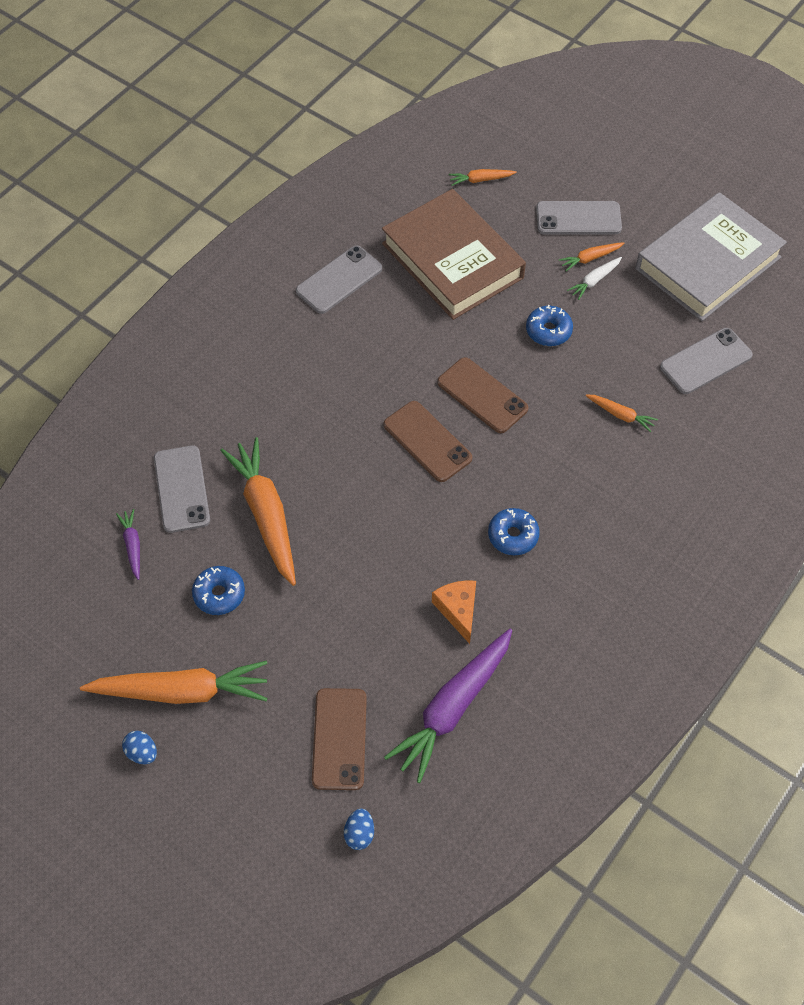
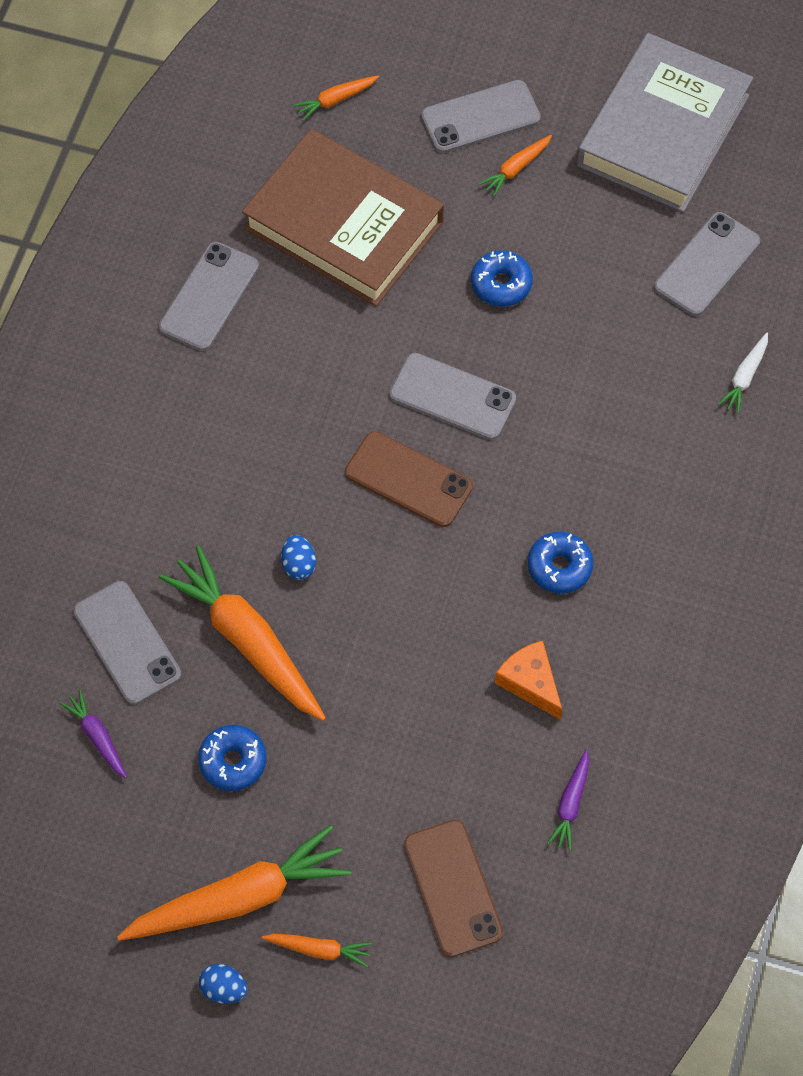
camera: 20 degrees left, 5 degrees up
blue egg [344,809,374,850] -> blue egg moved to [281,535,316,580]
purple carrot [384,629,512,783] -> purple carrot [547,750,589,851], size x0.46
brown phone [437,357,528,433] -> grey phone [390,353,516,440]
white carrot [567,257,622,300] -> white carrot moved to [718,333,768,414]
orange carrot [586,394,658,432] -> orange carrot moved to [262,934,372,967]

